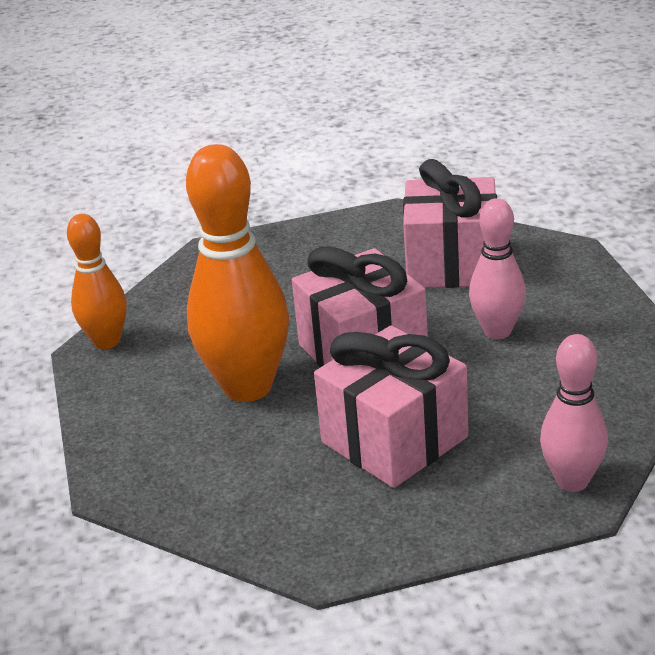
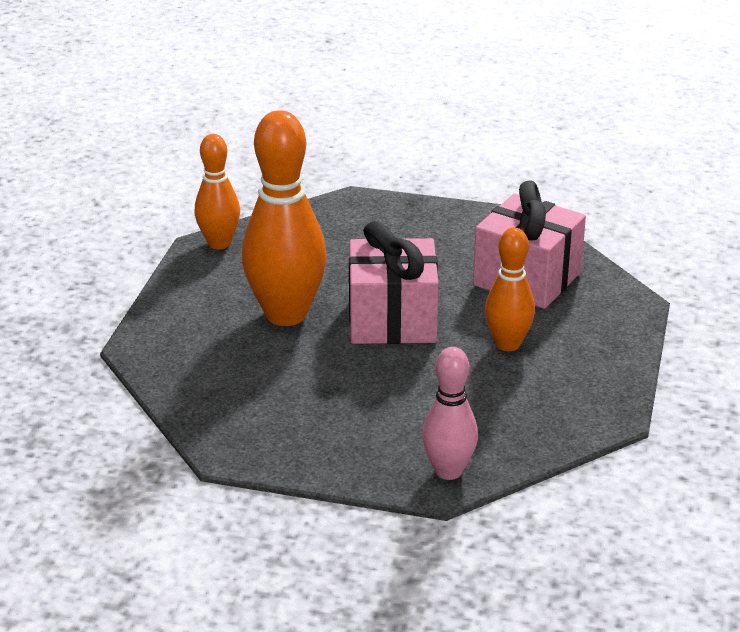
camera: 25 degrees right, 0 degrees up
pink gift [314,326,469,488] -> none
pink bowling pin [469,198,526,339] -> orange bowling pin [485,228,535,351]

